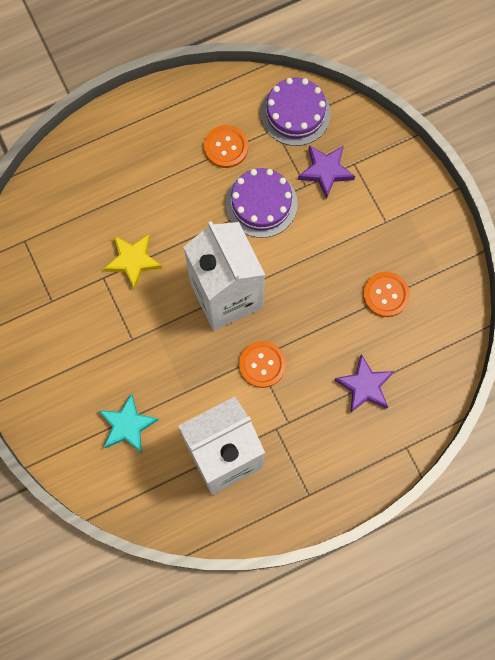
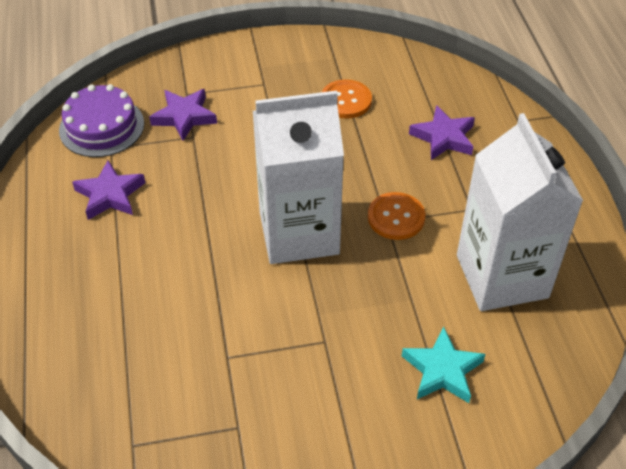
camera: 75 degrees left, 25 degrees down
yellow star [103,234,163,290] -> none
orange button [204,125,248,168] -> purple star [72,160,146,220]
purple cake [225,168,298,238] -> none

